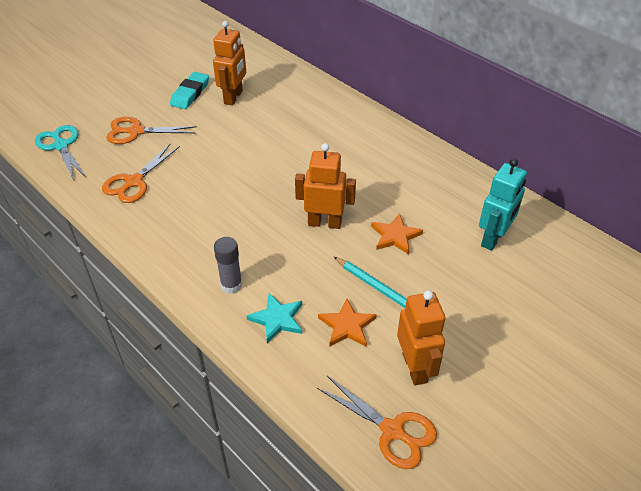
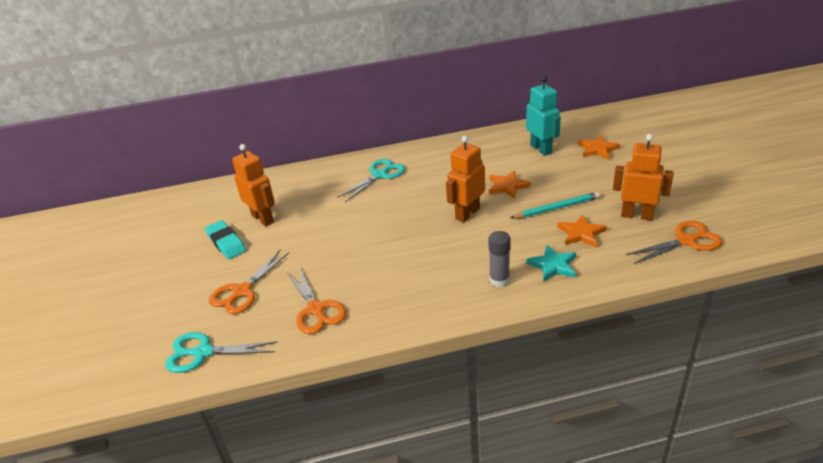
camera: 55 degrees left, 10 degrees down
none -> turquoise scissors [337,159,405,202]
none -> orange star [578,135,620,160]

